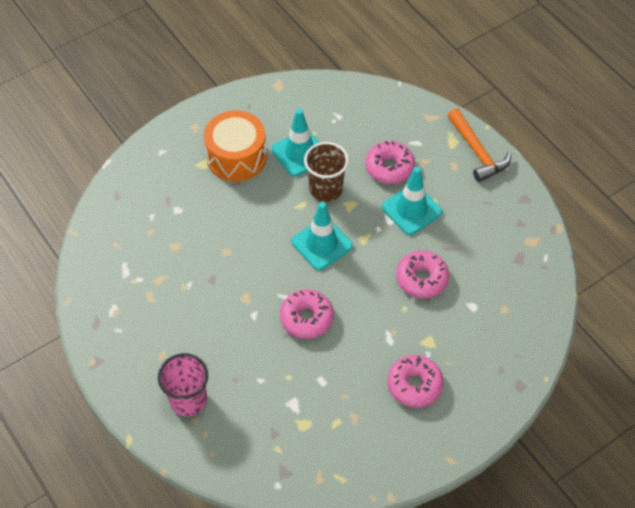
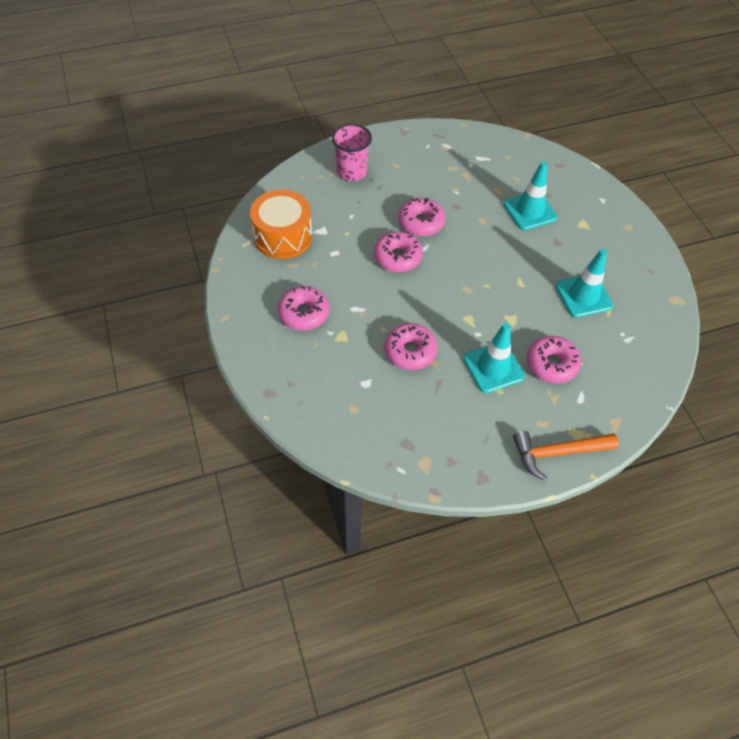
camera: 105 degrees right, 0 degrees up
orange drum [204,110,267,182] -> orange drum moved to [250,190,312,259]
turquoise traffic cone [291,202,353,270] -> turquoise traffic cone moved to [504,161,557,230]
brown cup [304,142,349,202] -> none
none -> pink donut [398,197,445,236]

